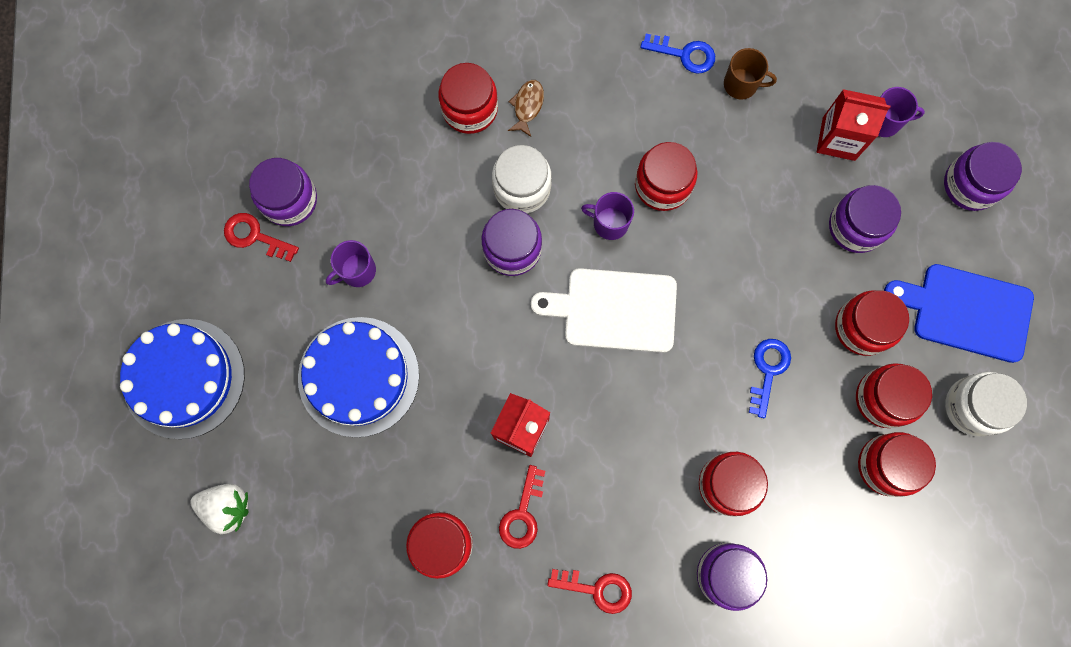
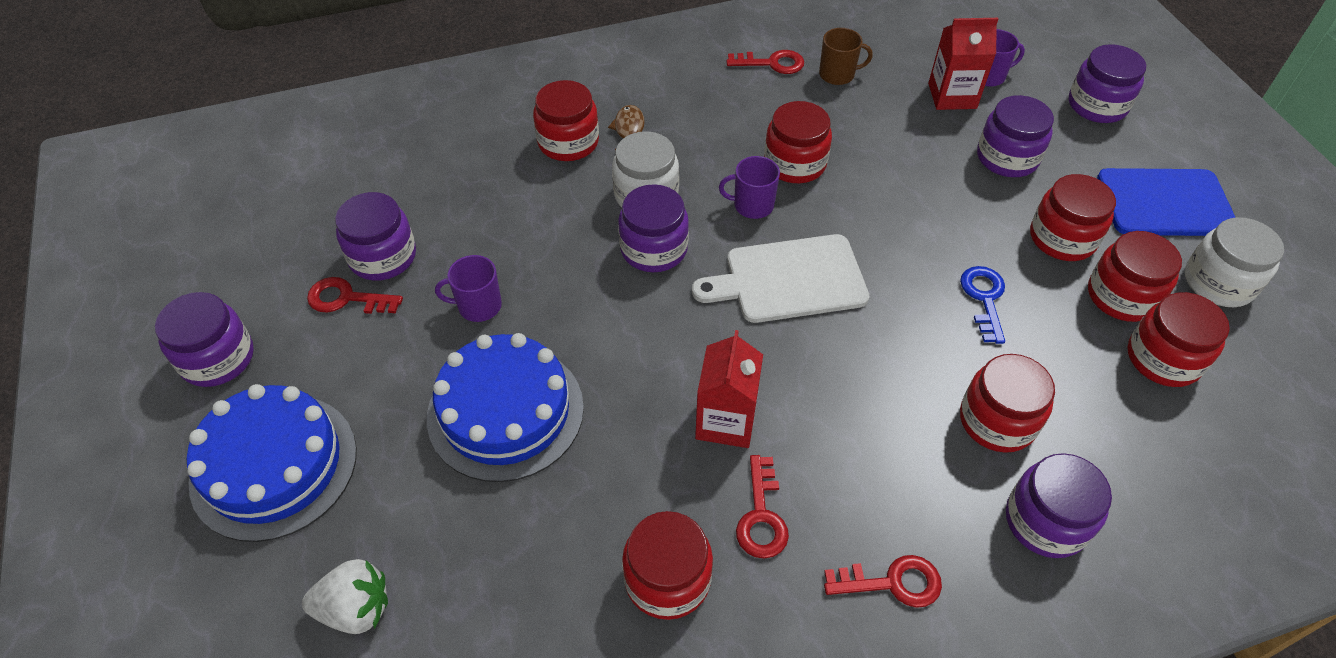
camera: 15 degrees left, 25 degrees down
purple mug [326,240,376,287] -> purple mug turned 45 degrees clockwise [435,255,502,322]
blue key [640,34,715,74] -> red key [726,50,804,74]
none -> purple jar [155,292,254,387]

